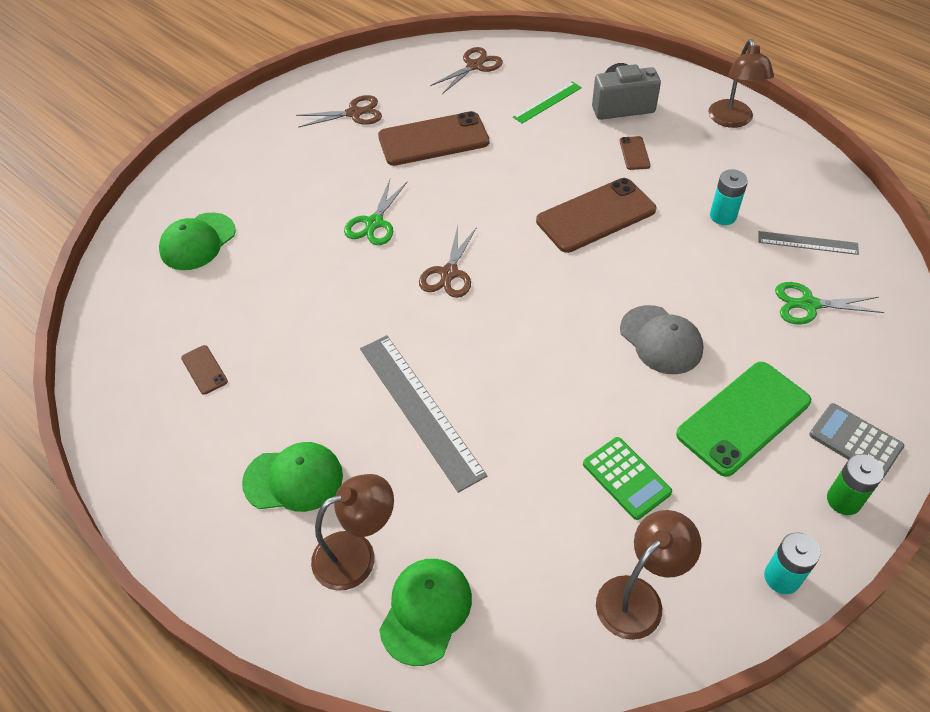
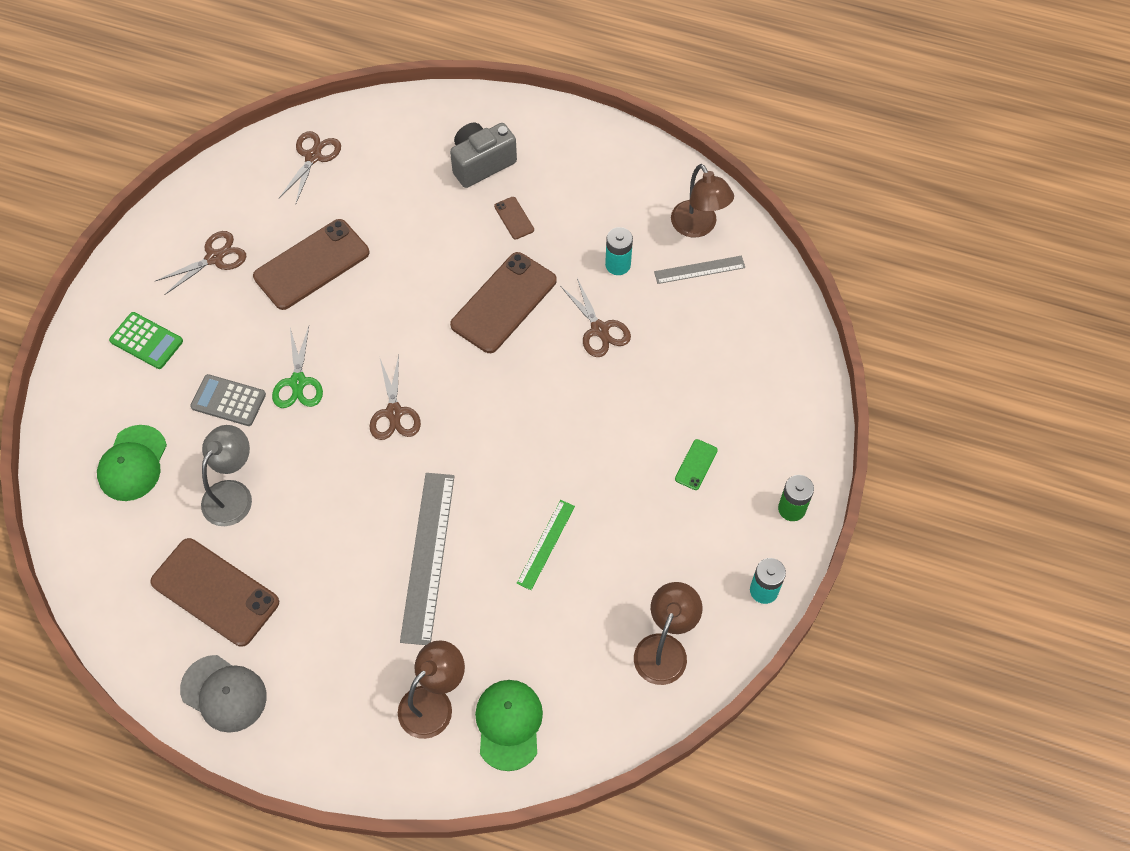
camera: 25 degrees left, 10 degrees up
brown phone [181,345,228,395] -> brown phone [150,538,279,647], size x2.28
green cap [242,442,343,512] -> none
grey ruler [360,335,487,493] -> grey ruler turned 60 degrees clockwise [400,473,455,645]
green ruler [513,82,582,124] -> green ruler moved to [517,500,575,590]
green calculator [583,437,672,520] -> green calculator moved to [109,312,183,369]
grey cap [620,305,704,374] -> grey cap moved to [180,655,267,733]
green phone [676,362,811,477] -> green phone [675,439,718,490], size x0.44
brown lamp [708,39,774,128] -> brown lamp moved to [671,164,734,238]
green scissors [775,282,885,325] -> none
grey calculator [809,403,904,478] -> grey calculator moved to [190,374,266,426]
none -> grey lamp [201,425,252,526]
none -> brown scissors [561,278,631,357]

